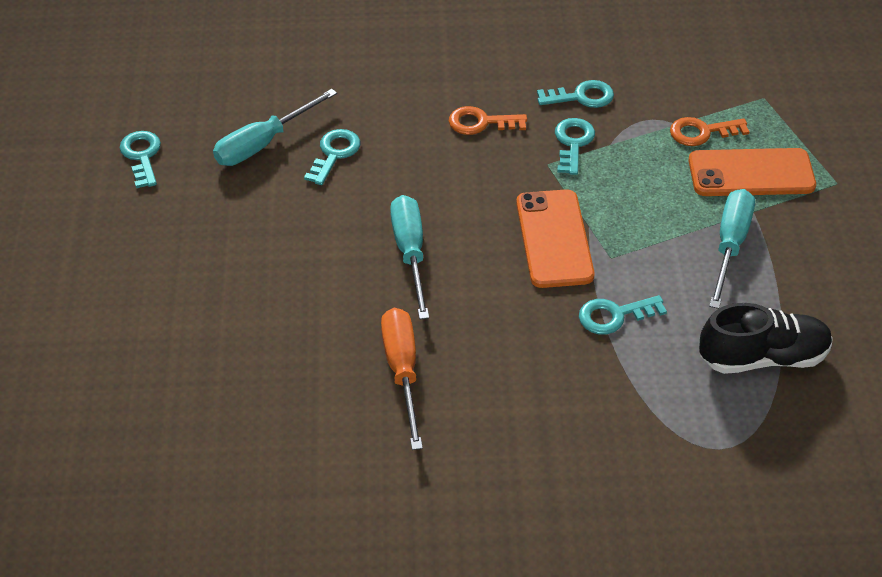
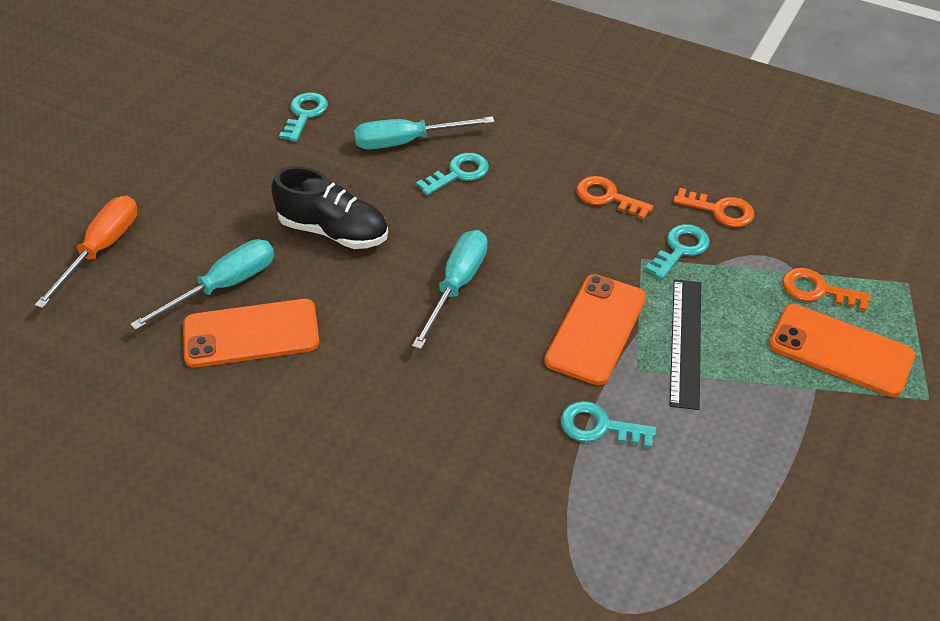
camera: 30 degrees right, 0 degrees up
orange screwdriver [381,308,423,450] -> orange screwdriver moved to [35,196,137,309]
turquoise key [537,80,614,108] -> orange key [673,188,754,227]
black shoe [699,303,833,374] -> black shoe moved to [271,166,388,249]
turquoise screwdriver [709,189,755,309] -> turquoise screwdriver moved to [130,239,274,330]
none -> orange phone [183,299,319,368]
none -> black ruler [670,279,701,410]

